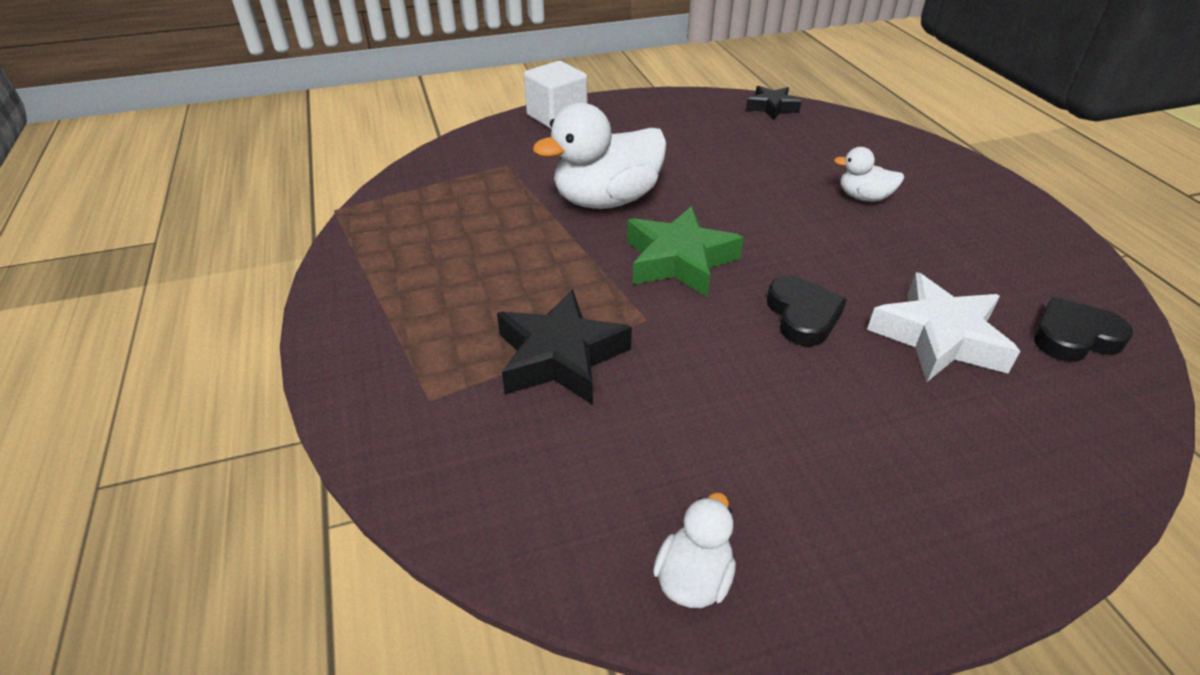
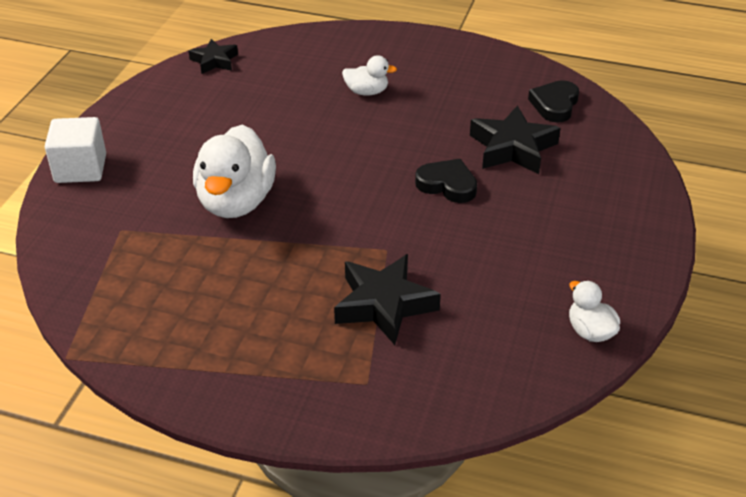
camera: 55 degrees left, 0 degrees up
green star [627,206,744,297] -> none
white duck [834,147,904,202] -> white duck turned 135 degrees counterclockwise [342,55,397,96]
white star [867,272,1020,382] -> black star [470,106,561,174]

